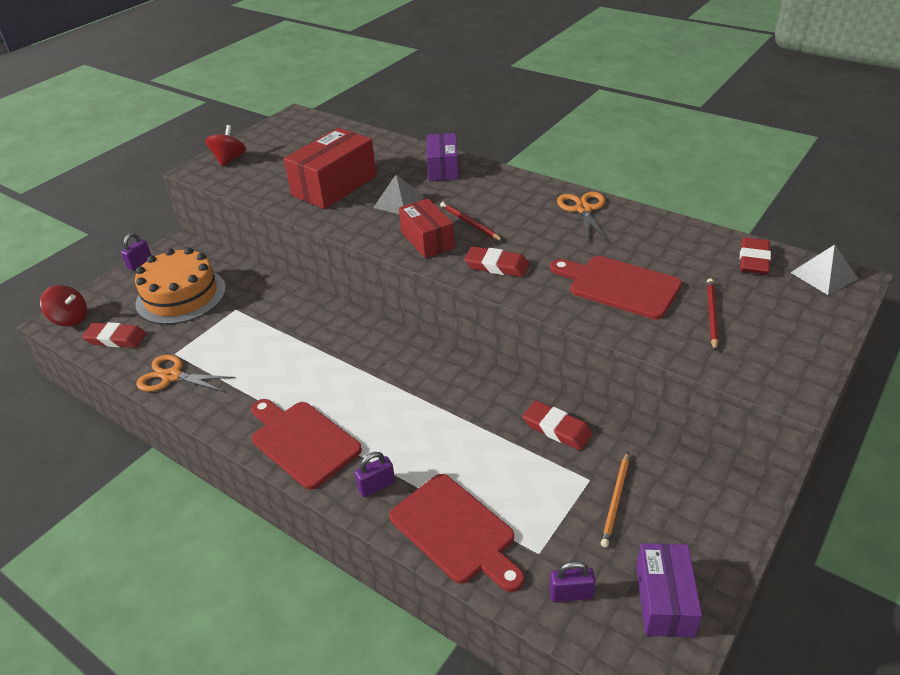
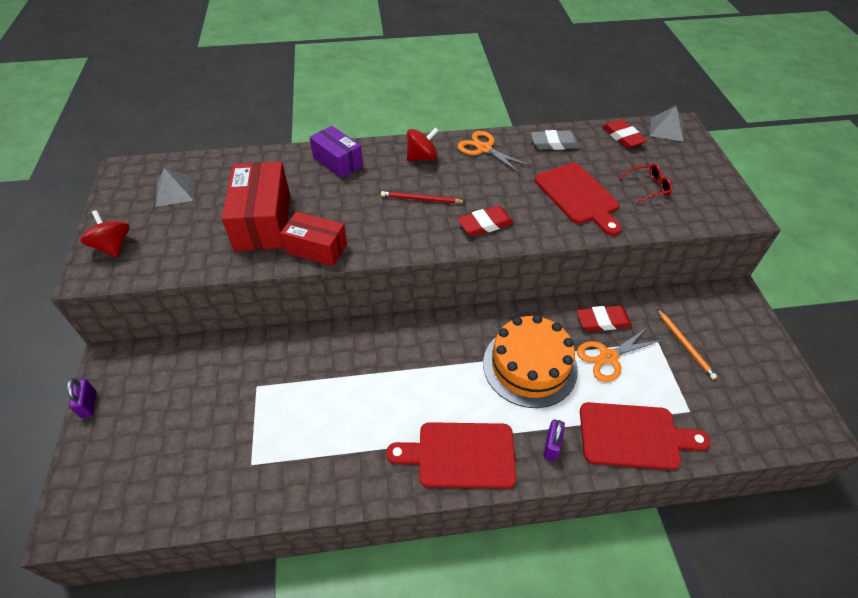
camera: 45 degrees left, 10 degrees up
red spinning top [40,285,87,326] -> red spinning top moved to [407,127,439,161]
red eraser [82,322,146,348] -> none
orange cake [135,247,226,325] -> orange cake moved to [483,315,578,408]
orange scissors [136,355,236,392] -> orange scissors moved to [577,326,662,382]
grey pyramid [373,175,425,214] -> grey pyramid moved to [156,168,194,207]
red box [399,198,455,258] -> red box moved to [280,212,347,266]
purple padlock [549,561,595,602] -> none
red cutting board [550,256,682,320] -> red cutting board turned 105 degrees counterclockwise [535,163,621,236]
purple box [636,543,702,637] -> none
red pencil [707,278,718,351] -> red glasses [619,164,672,204]
none -> grey eraser [531,130,580,150]

